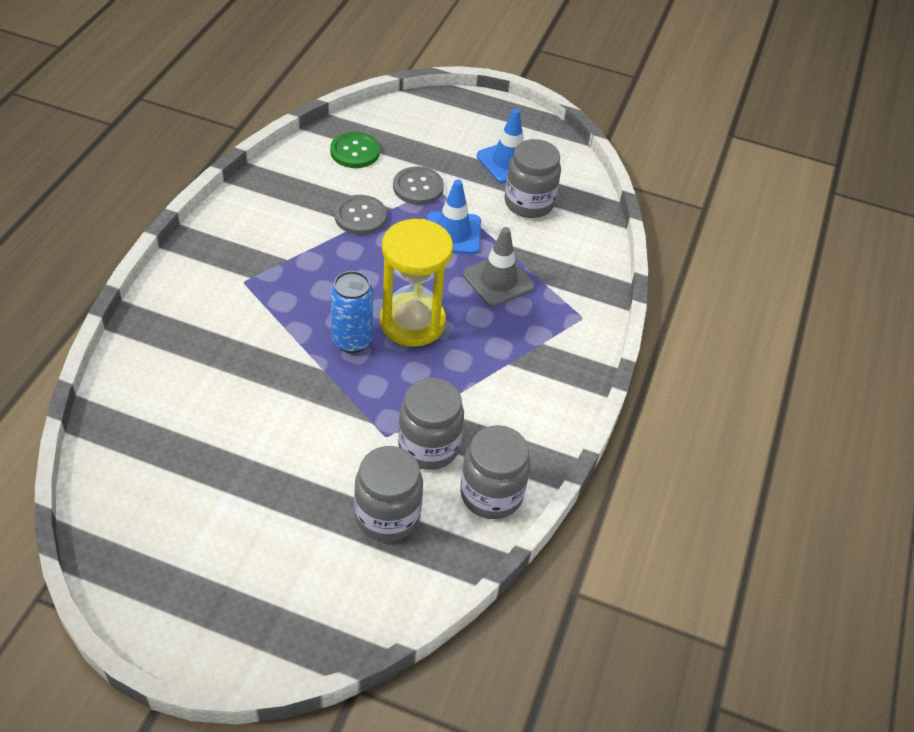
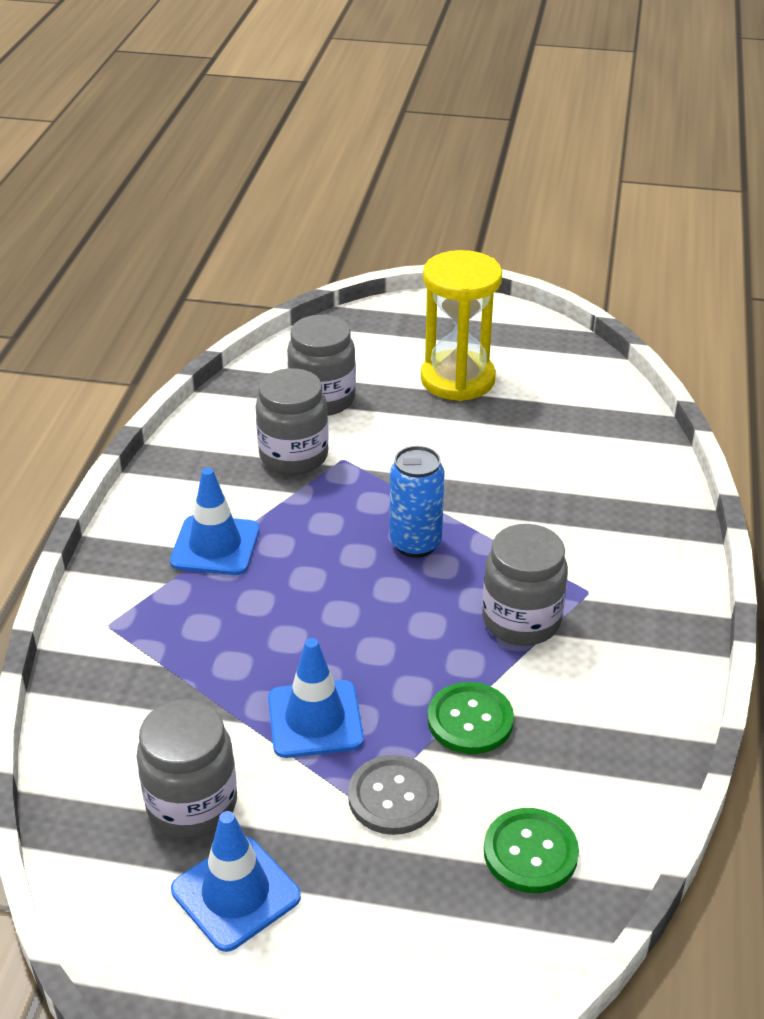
camera: 175 degrees right, 10 degrees down
grey button [335,195,387,235] -> green button [428,682,514,754]
yellow hourglass [380,219,453,347] -> yellow hourglass moved to [421,250,502,401]
grey jar [460,425,531,519] -> grey jar moved to [482,524,568,646]
grey traffic cone [463,227,535,307] -> none
none -> blue traffic cone [170,468,259,575]

